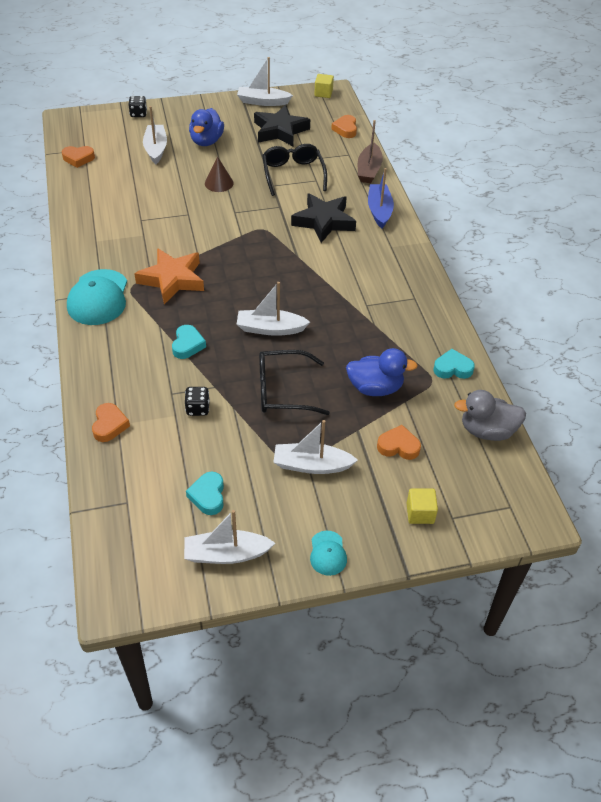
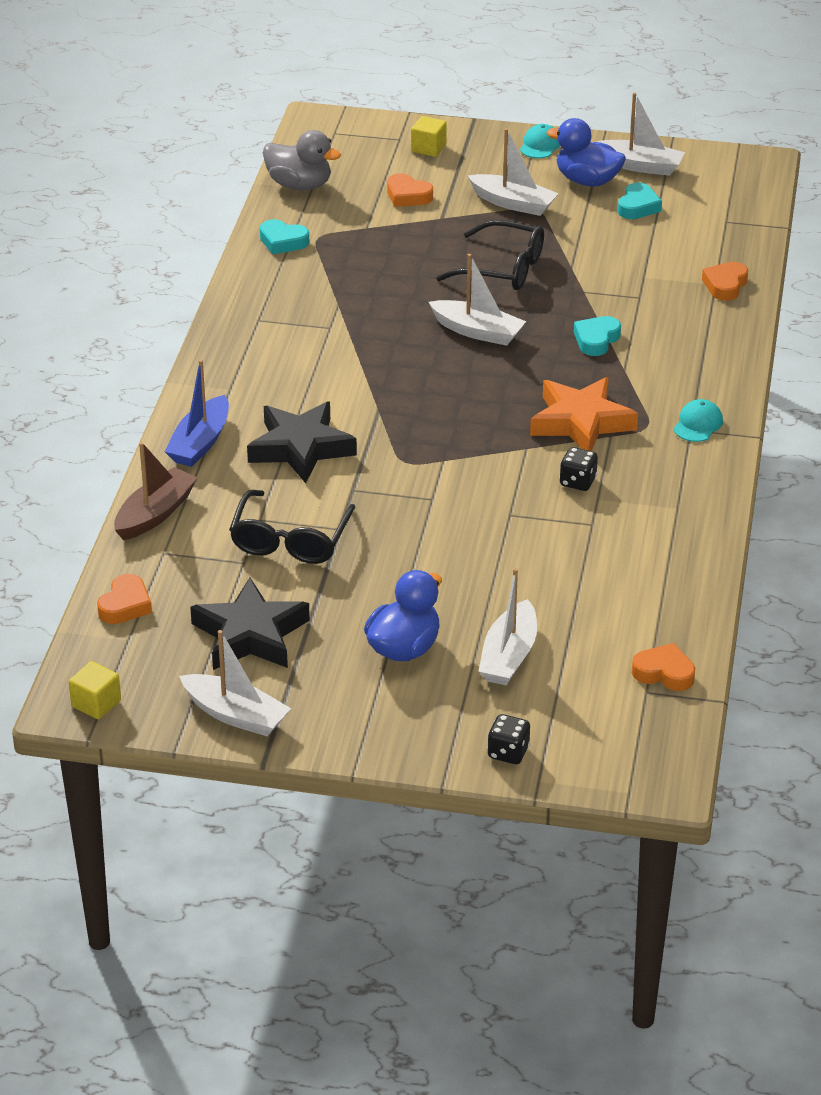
camera: 155 degrees left, 10 degrees down
turquoise cap [67,269,127,325] -> turquoise cap [674,399,723,442], size x0.50
black dice [185,387,210,416] -> black dice moved to [559,447,598,491]
brown cone [205,156,234,192] -> none
blue duck [346,348,418,396] -> blue duck moved to [547,118,626,187]

